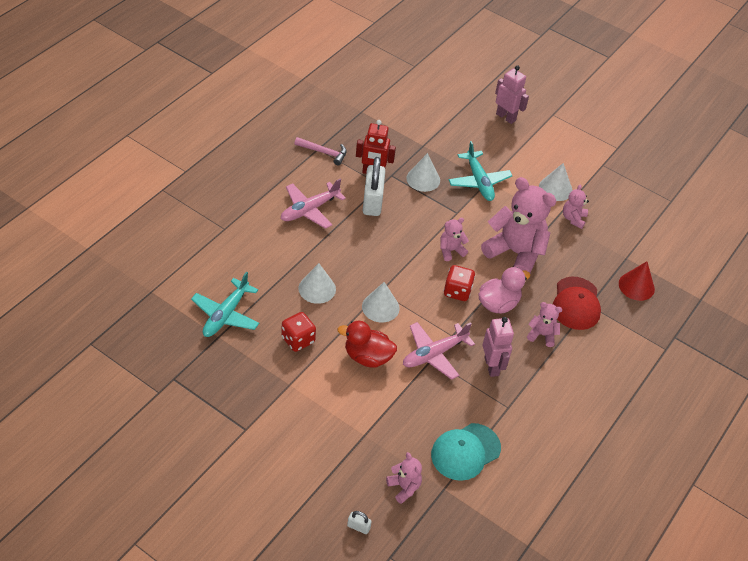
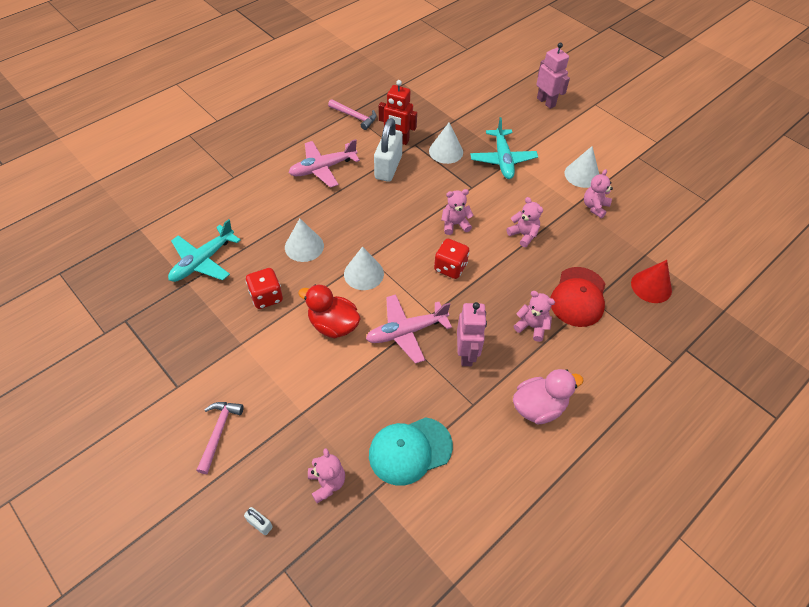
camera: 15 degrees right, 5 degrees up
pink duck [479,267,530,314] -> pink duck moved to [513,369,584,424]
pink teddy bear [481,177,556,273] -> pink teddy bear [507,197,543,247], size x0.47
none -> pink hammer [196,402,244,474]

